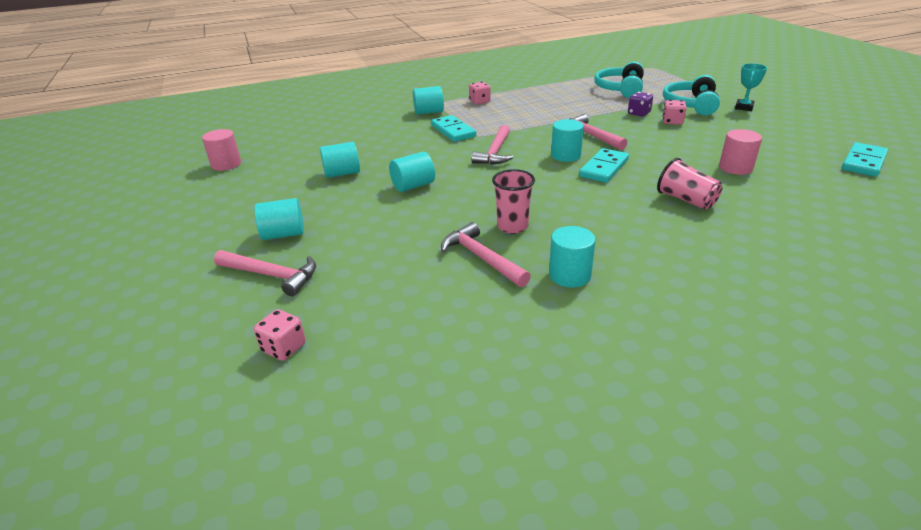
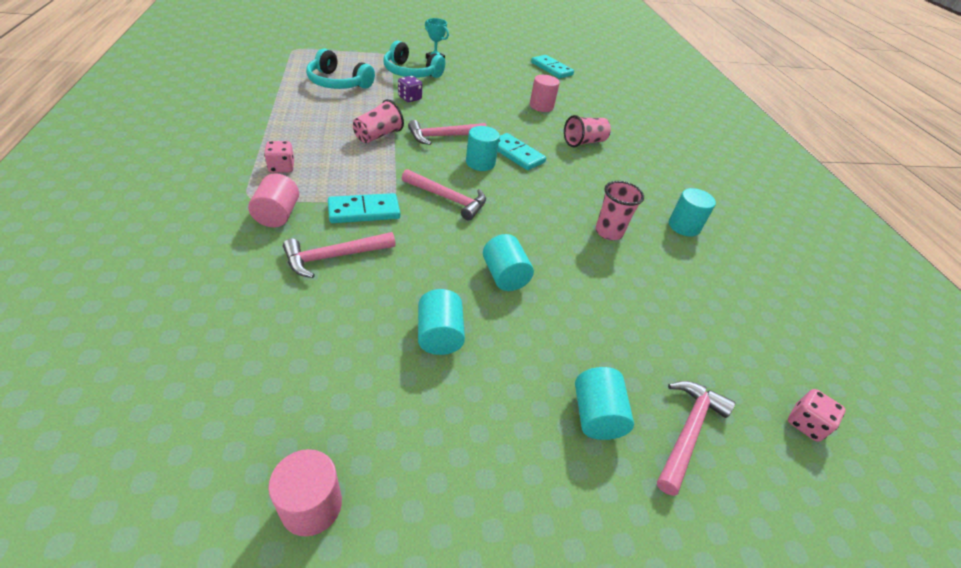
camera: 85 degrees left, 10 degrees up
turquoise cylinder [413,86,444,115] -> pink cylinder [248,173,299,227]
pink hammer [441,222,531,287] -> pink hammer moved to [283,232,396,278]
pink dice [663,100,687,125] -> none
none -> pink cup [353,99,404,143]

